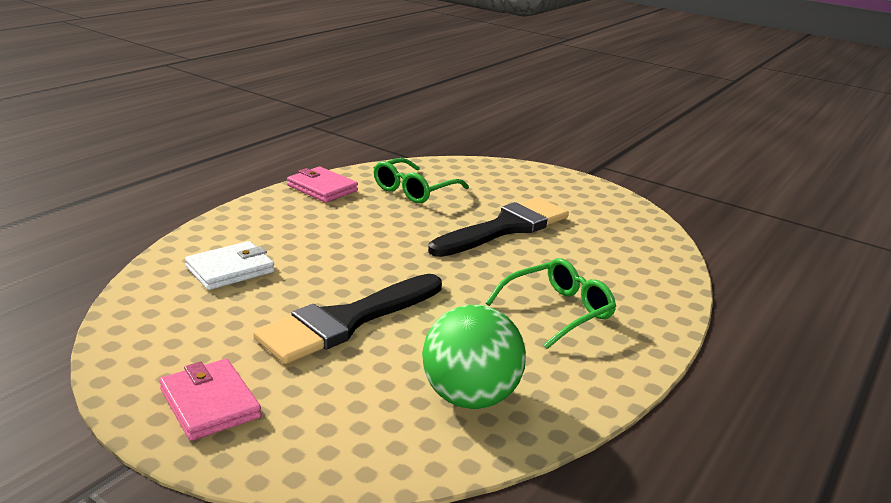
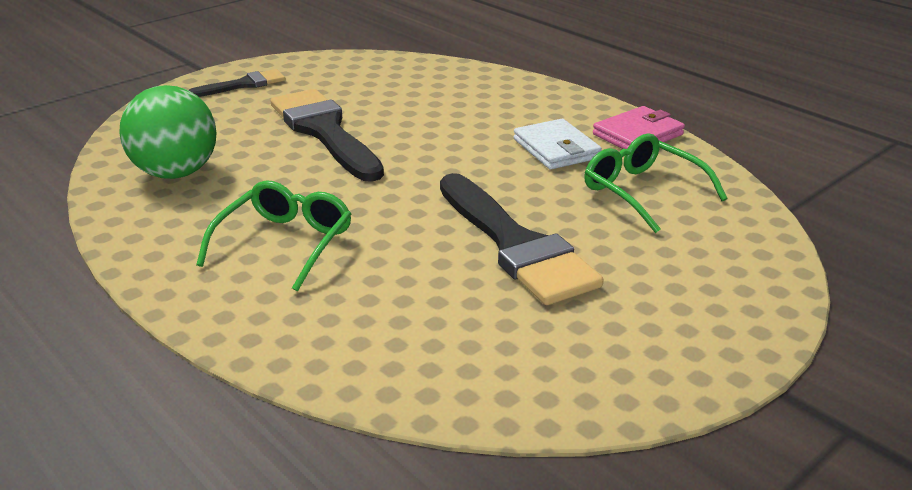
camera: 105 degrees right, 5 degrees up
pink wallet [159,359,261,441] -> black brush [189,69,286,97]
white wallet [185,241,275,290] -> white wallet moved to [514,119,602,169]
green glasses [485,258,616,349] -> green glasses turned 135 degrees counterclockwise [196,180,351,292]

